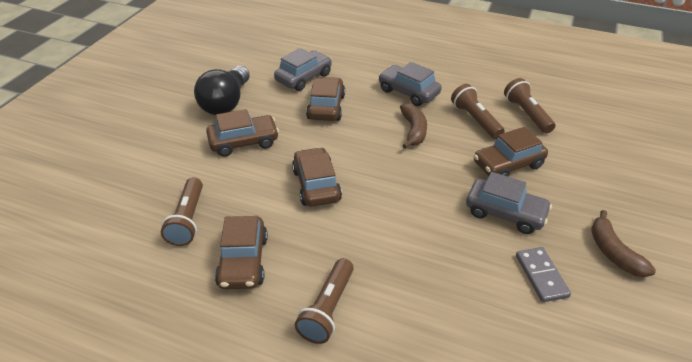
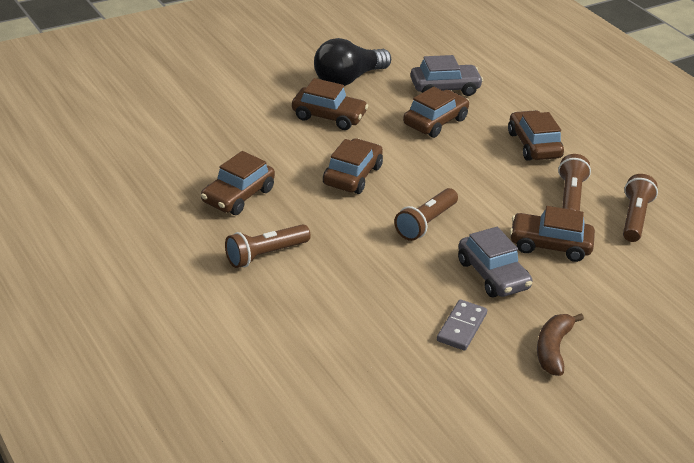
camera: 35 degrees right, 5 degrees down
brown flashlight [161,177,203,246] -> brown flashlight moved to [394,188,458,241]
grey car [378,62,442,106] -> brown car [508,110,564,161]
brown banana [400,103,427,149] -> none

